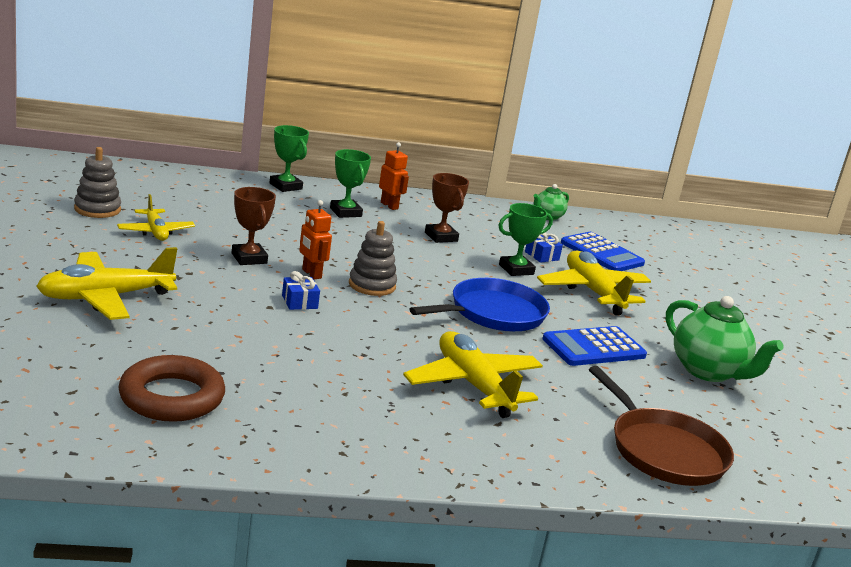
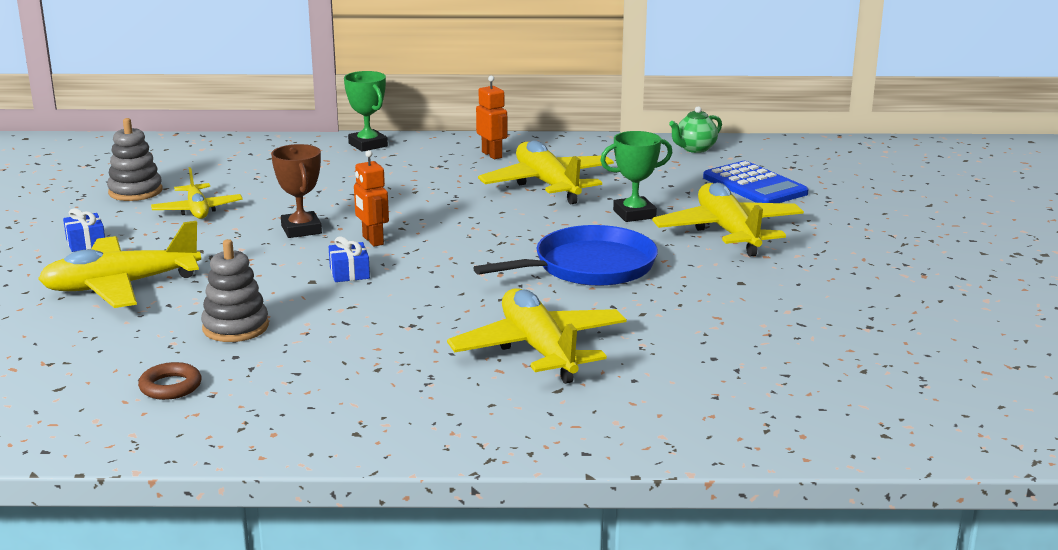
camera: 10 degrees right, 0 degrees up
brown ring [118,355,225,422] -> brown ring [138,362,202,400], size x0.51
green trophy [330,149,371,218] -> none
grey stacking toy [349,221,397,296] -> grey stacking toy moved to [201,239,269,342]
brown trophy [425,173,469,243] -> yellow plane [478,140,614,204]
blue gift [525,233,563,263] -> blue gift moved to [63,208,105,252]
blue calculator [542,326,647,366] -> none
brown pan [589,366,734,486] -> none
green teapot [666,296,784,382] -> none

